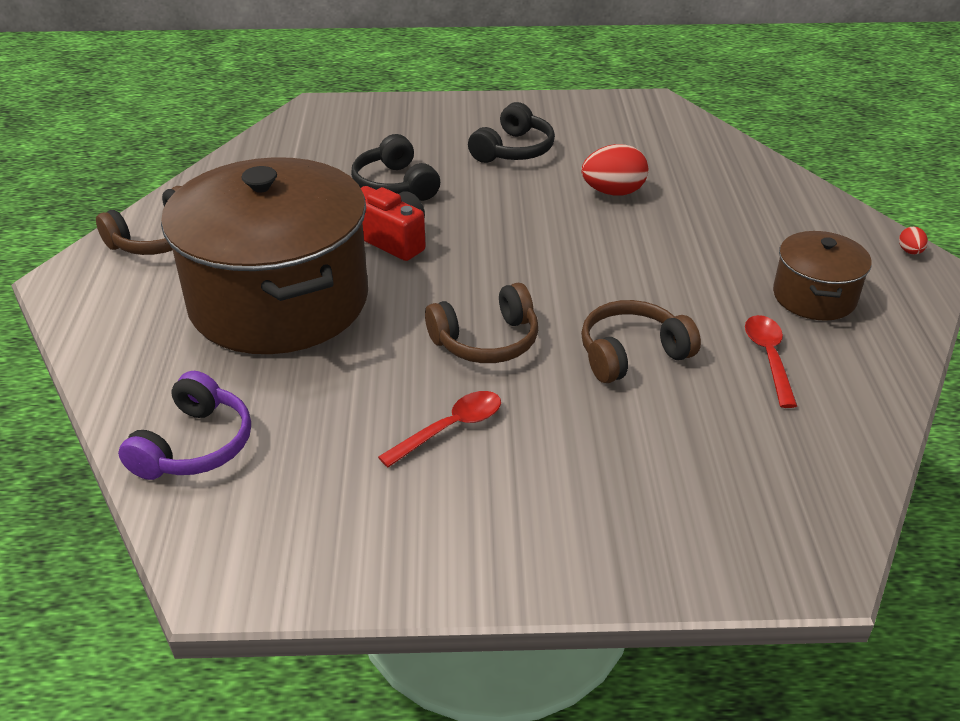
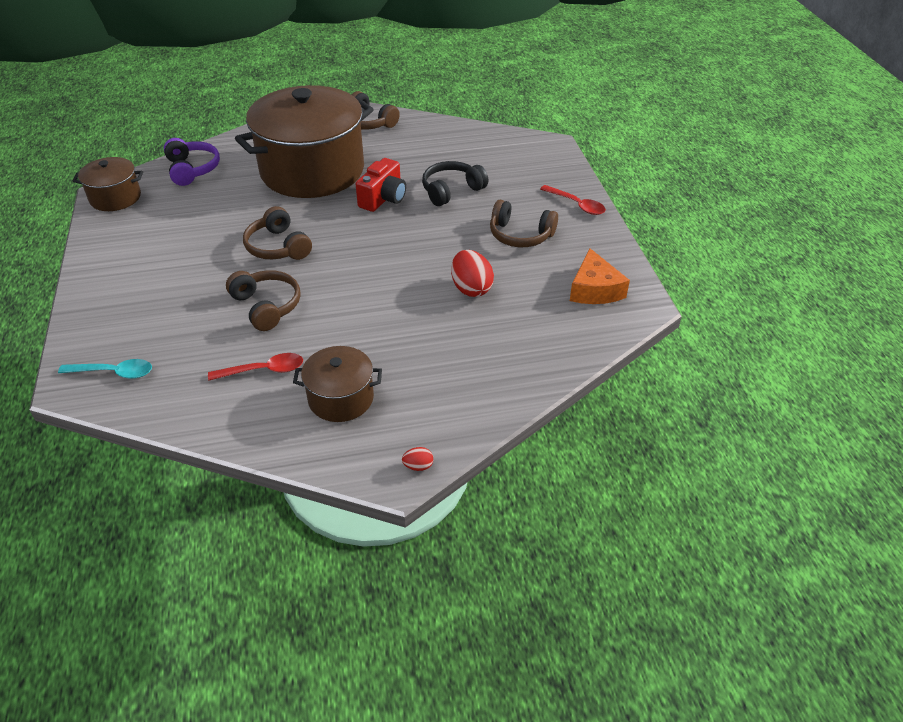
camera: 80 degrees right, 5 degrees up
purple headphones [118,371,251,480] -> purple headphones turned 120 degrees counterclockwise [164,138,220,186]
red spoon [378,391,501,468] -> red spoon moved to [540,185,606,215]
black headphones [468,102,555,163] -> brown headphones [490,200,558,247]
none -> turquoise spoon [58,359,152,379]
none -> brown pot [73,157,143,211]
none -> orange cheese [570,248,630,304]

